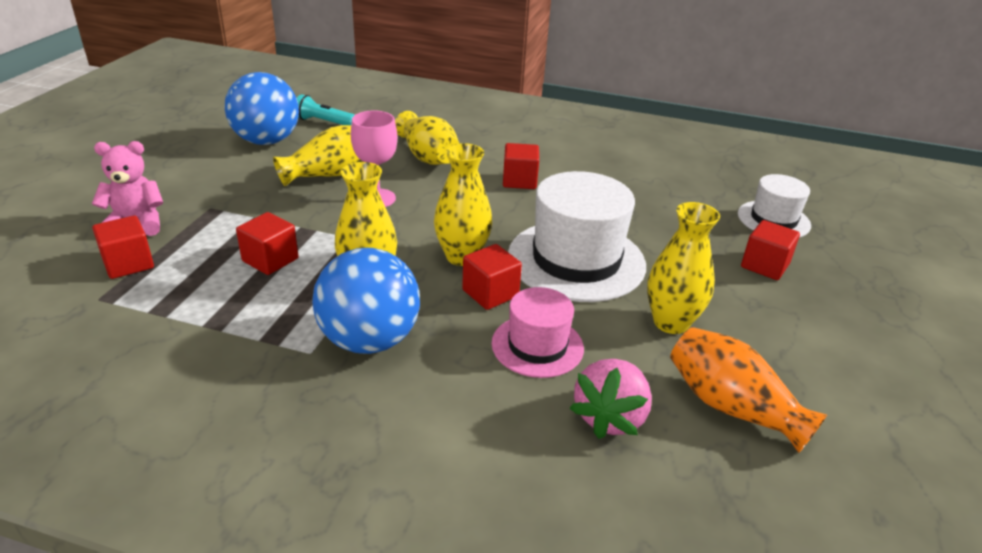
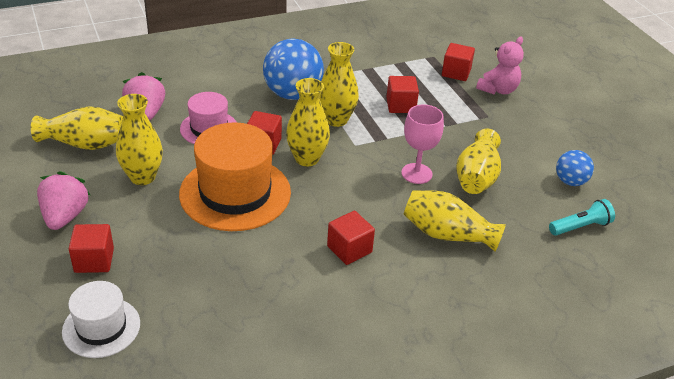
camera: 140 degrees right, 5 degrees up
blue ball [224,72,299,145] -> blue ball [556,150,594,186], size x0.54
white hat [508,171,646,302] -> orange hat [179,122,291,231]
orange vase [670,327,827,453] -> yellow vase [31,106,123,150]
none -> pink strawberry [37,171,90,230]

